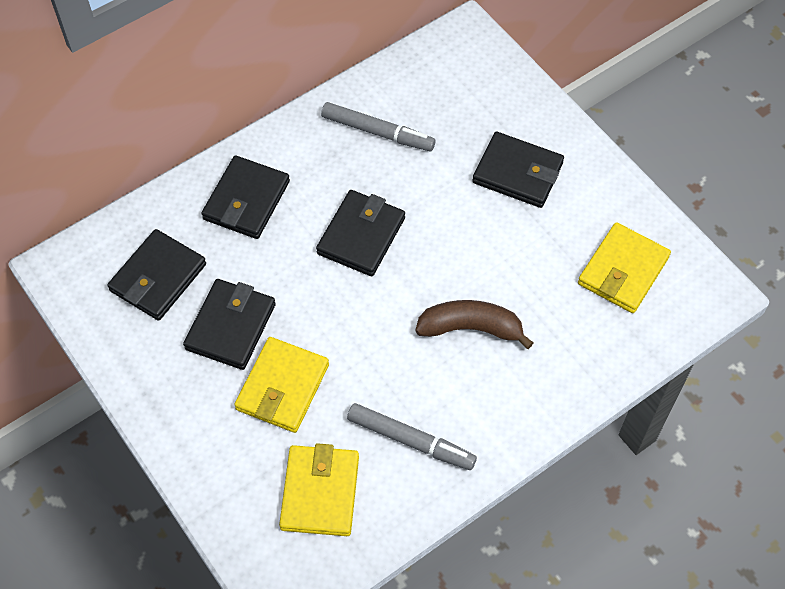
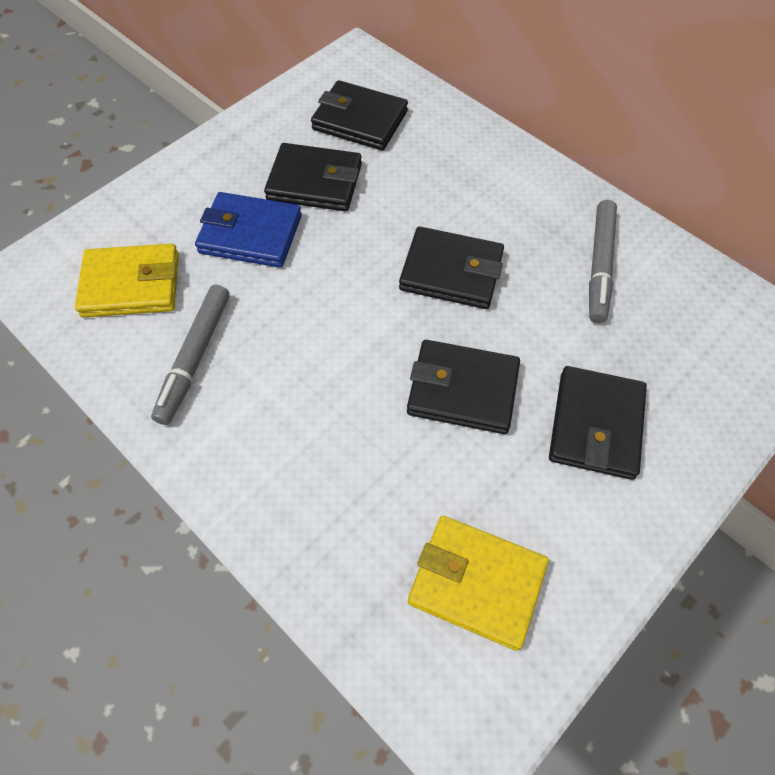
camera: 80 degrees right, 0 degrees up
black wallet [201,156,290,239] -> black wallet moved to [407,340,520,434]
yellow wallet [234,337,329,433] -> blue wallet [195,192,302,268]
brown banana [415,300,533,349] -> none

